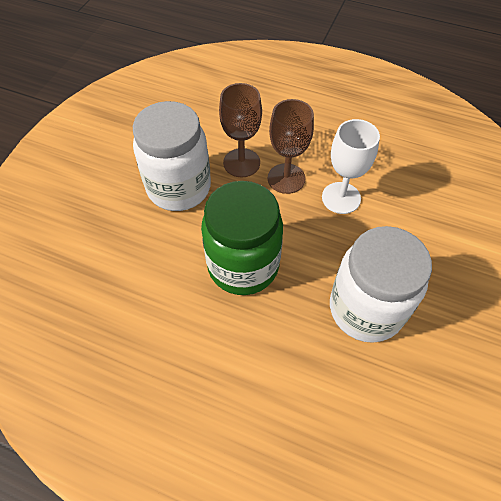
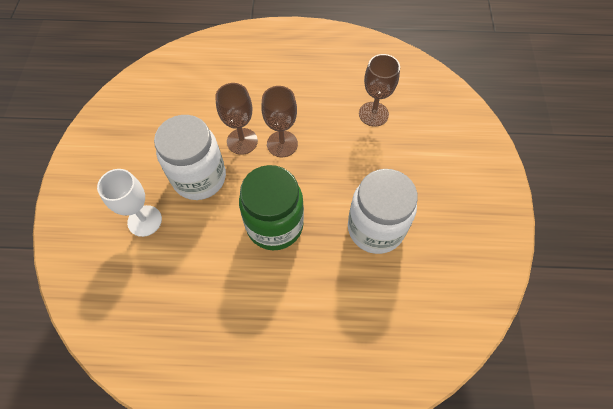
camera: 20 degrees left, 5 degrees up
white goblet [322,119,380,214] -> white goblet moved to [97,169,162,237]
none -> brown goblet [359,54,400,127]

